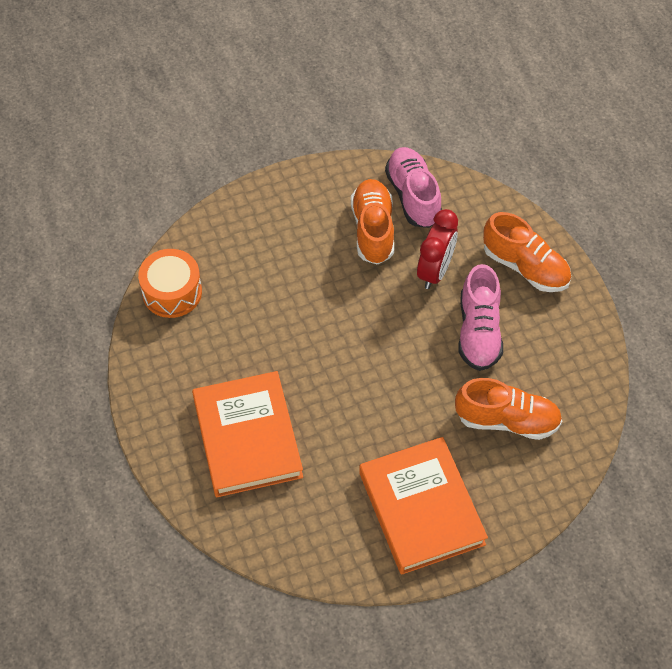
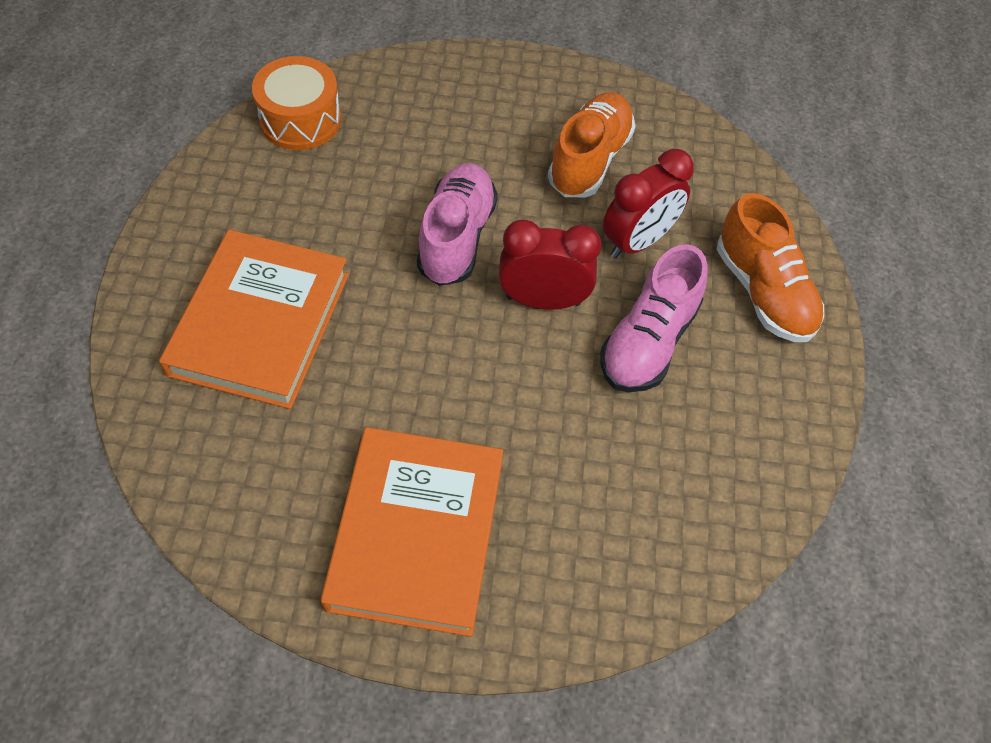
camera: 25 degrees right, 0 degrees up
pink shoe [385,147,442,228] -> pink shoe moved to [417,163,498,286]
orange shoe [455,378,562,440] -> none
none -> red clock [499,220,601,310]

